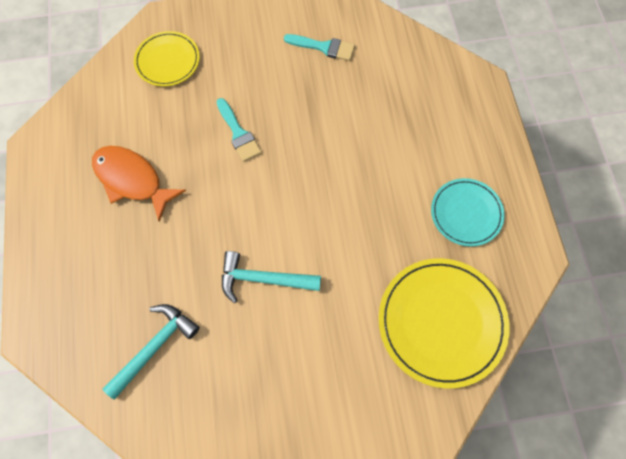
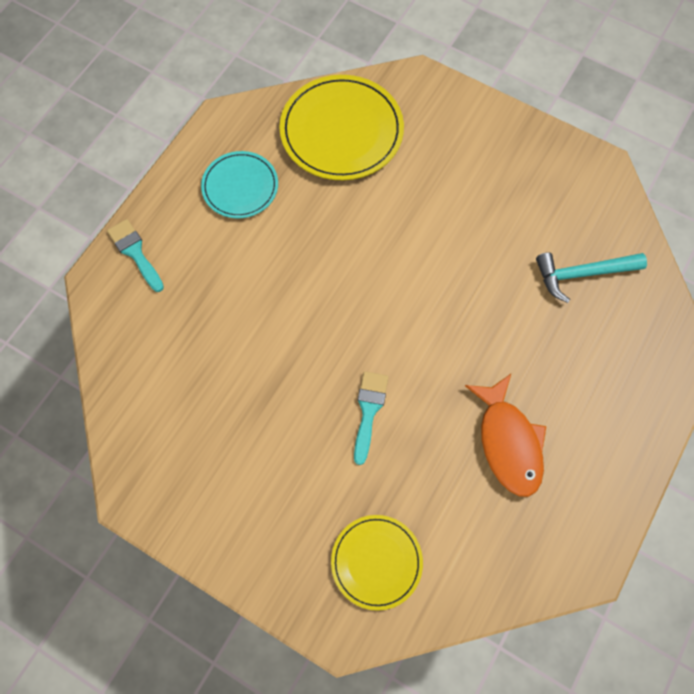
camera: 140 degrees left, 0 degrees up
turquoise hammer [222,251,321,303] -> none
turquoise brush [284,34,355,61] -> turquoise brush moved to [107,219,164,292]

